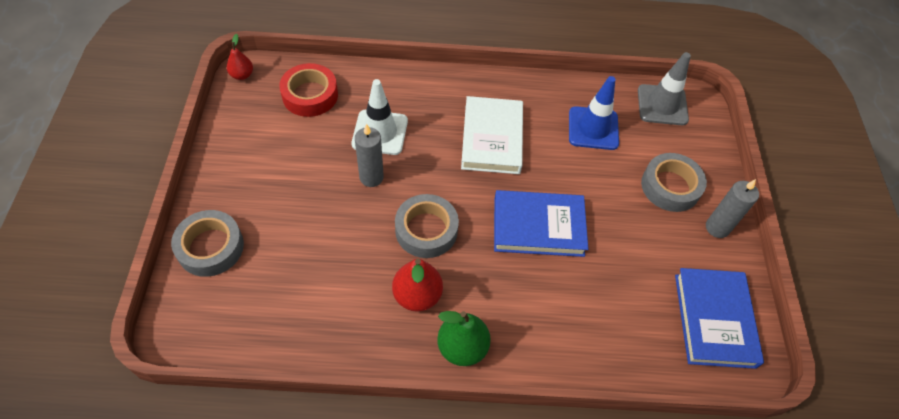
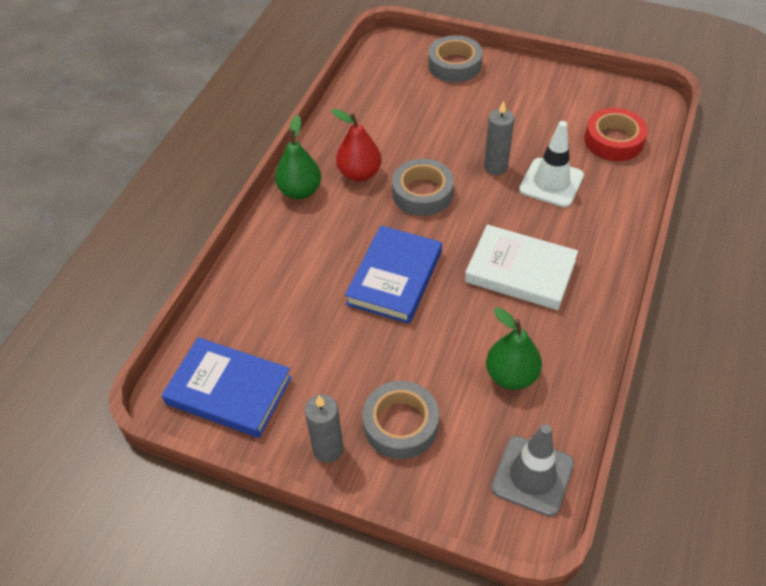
camera: 115 degrees right, 5 degrees down
red pear [227,34,253,80] -> none
blue traffic cone [569,76,619,150] -> green pear [486,307,542,390]

